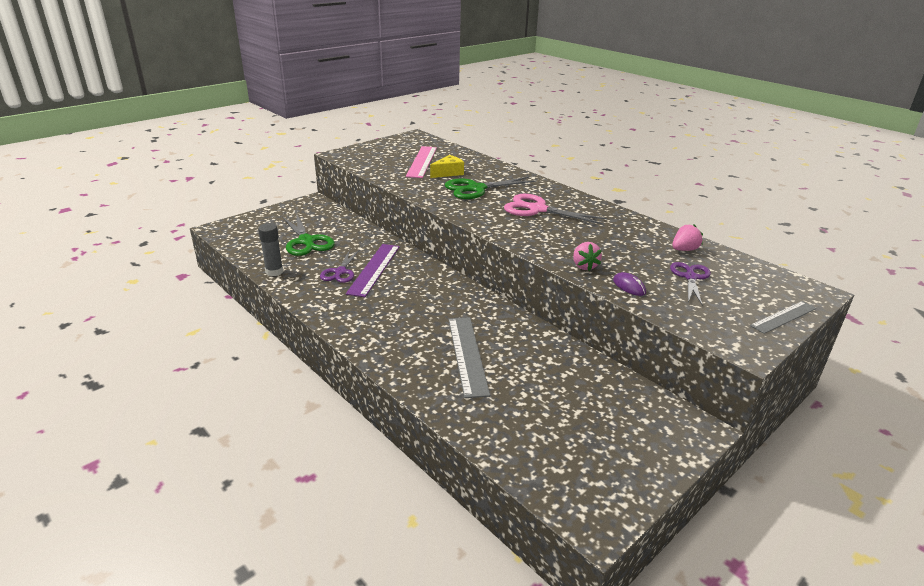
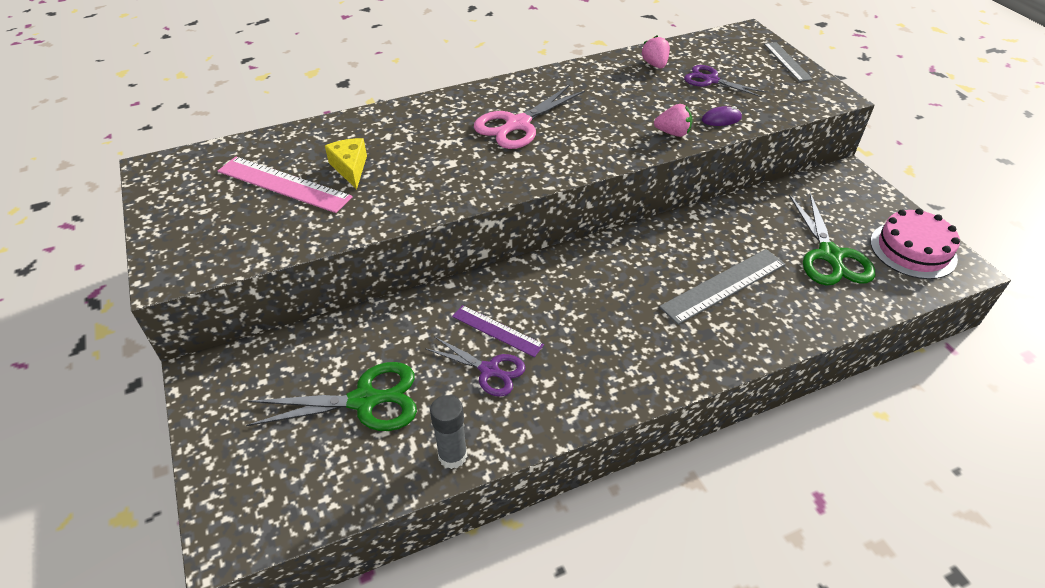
camera: 70 degrees left, 15 degrees up
purple ruler [346,244,400,297] -> purple ruler [452,305,544,357], size x0.63
green scissors [445,177,537,199] -> green scissors moved to [789,193,875,286]
grey ruler [448,317,490,398] -> grey ruler turned 45 degrees counterclockwise [659,249,786,325]
none -> pink cake [870,208,960,279]

